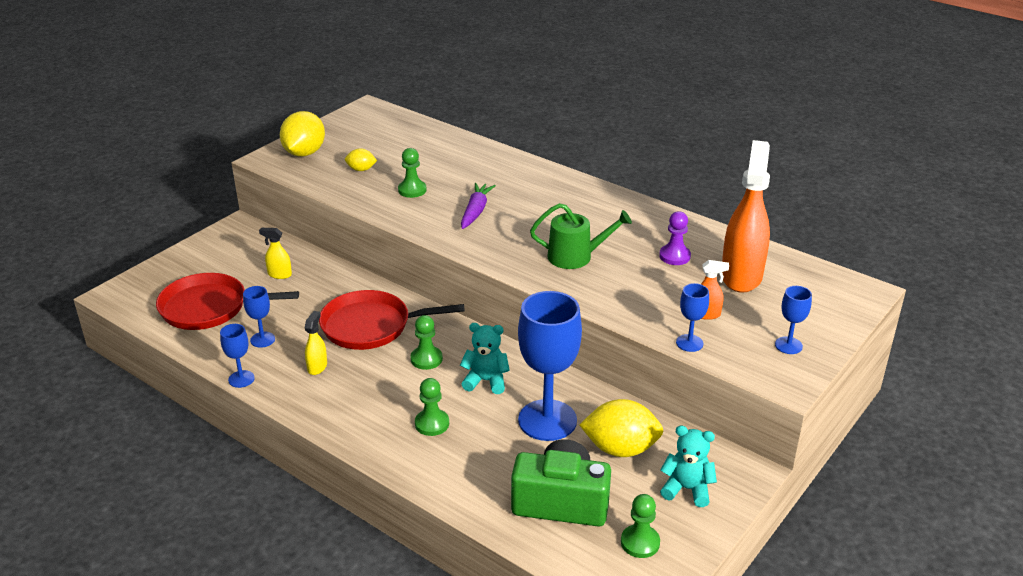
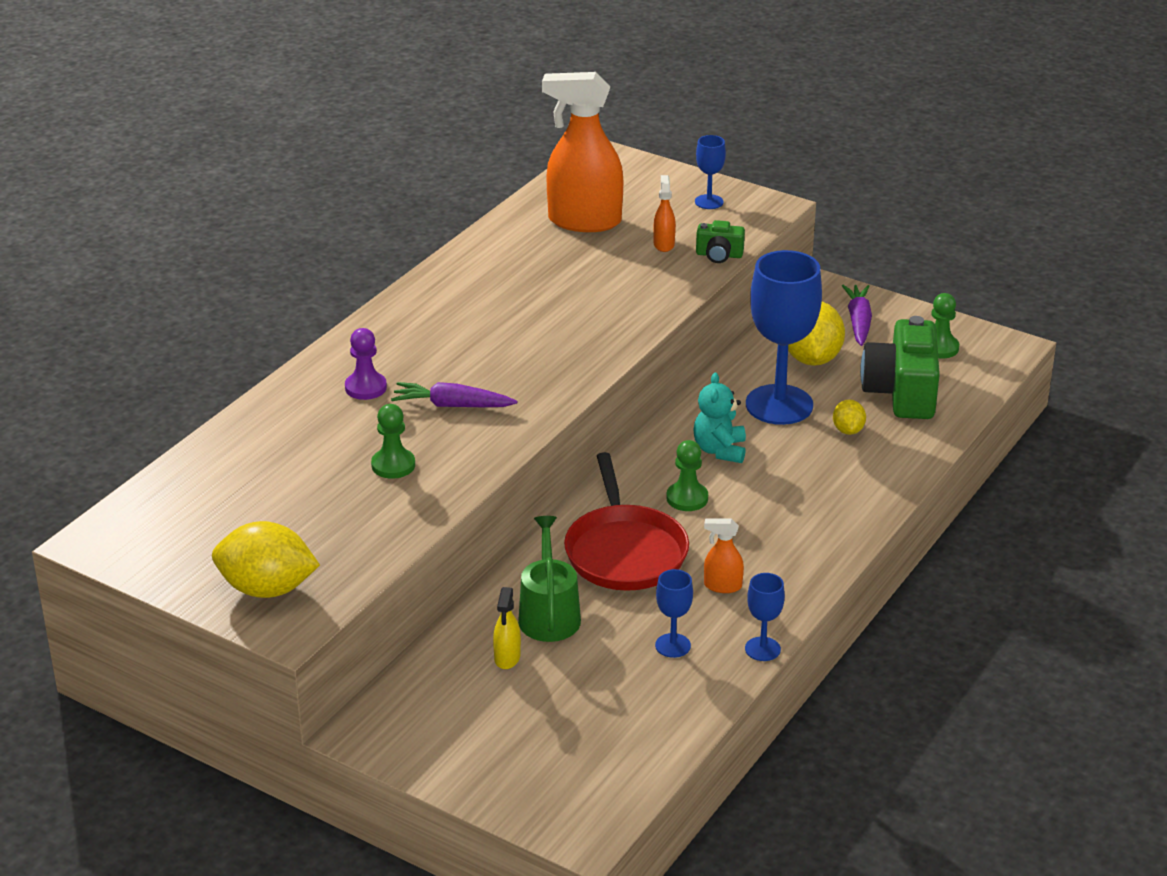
camera: 95 degrees left, 0 degrees up
red pan [156,273,299,330] -> none
yellow spray bottle [305,311,327,375] -> orange spray bottle [704,518,744,593]
yellow lemon [345,148,377,171] -> yellow lemon moved to [833,399,866,435]
green pawn [415,378,449,436] -> none
green watering can [530,203,632,269] -> green watering can moved to [518,516,581,642]
purple pawn [659,211,691,265] -> purple pawn moved to [345,328,387,400]
turquoise teddy bear [660,425,717,507] -> purple carrot [842,285,872,346]
blue goblet [676,283,709,352] -> green camera [696,220,745,263]

